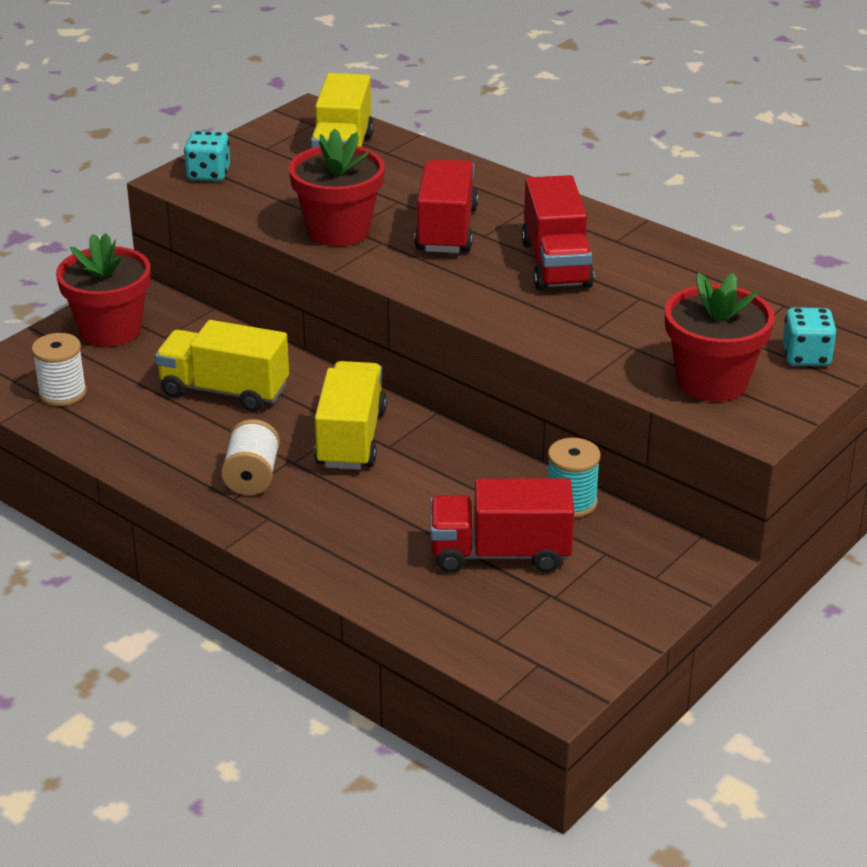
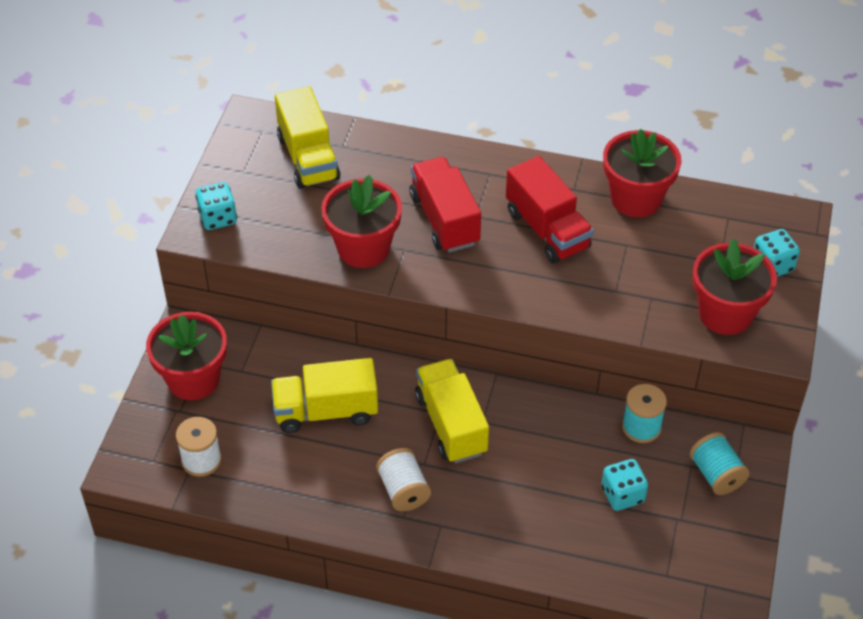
camera: 25 degrees left, 15 degrees up
red truck [430,478,574,573] -> turquoise dice [601,459,648,511]
none -> red flower pot [603,129,682,217]
none -> turquoise spool [690,432,749,495]

